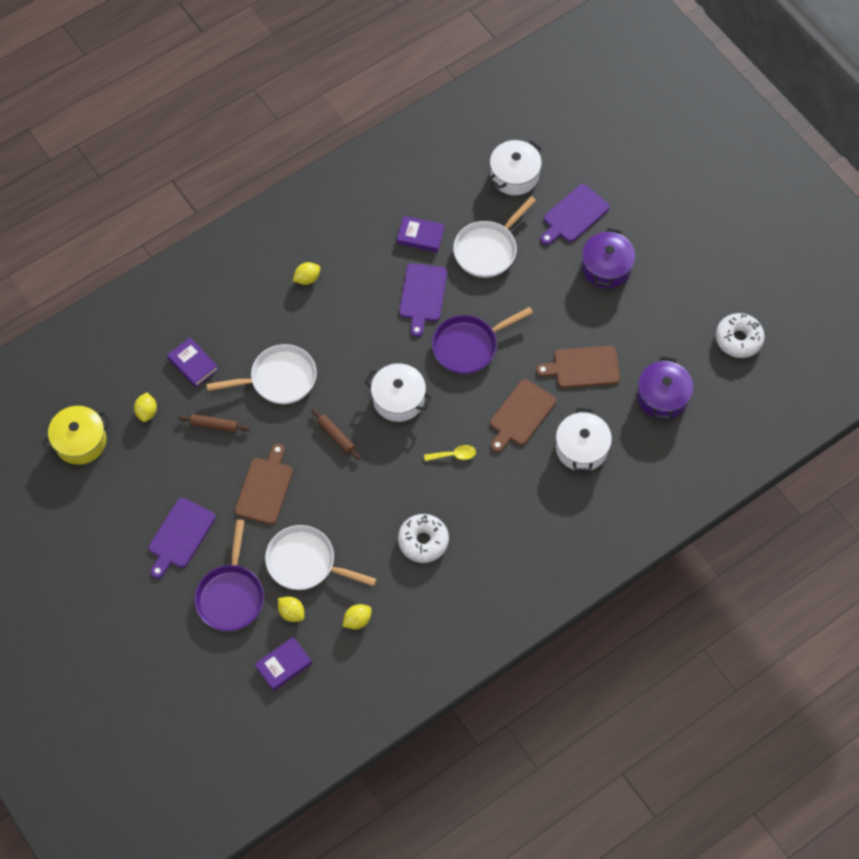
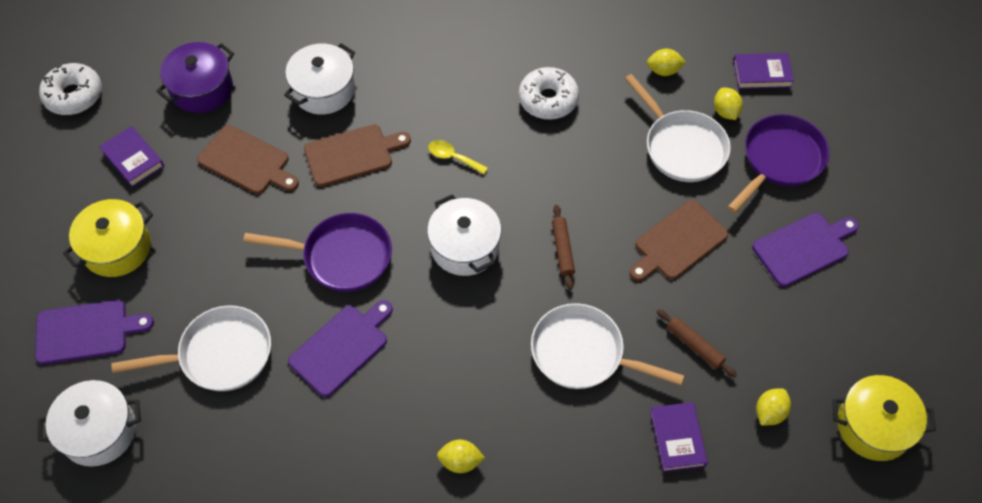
camera: 145 degrees left, 5 degrees down
purple book [397,216,444,252] -> purple book moved to [99,126,164,187]
purple pot [582,228,635,288] -> yellow pot [63,199,153,277]

